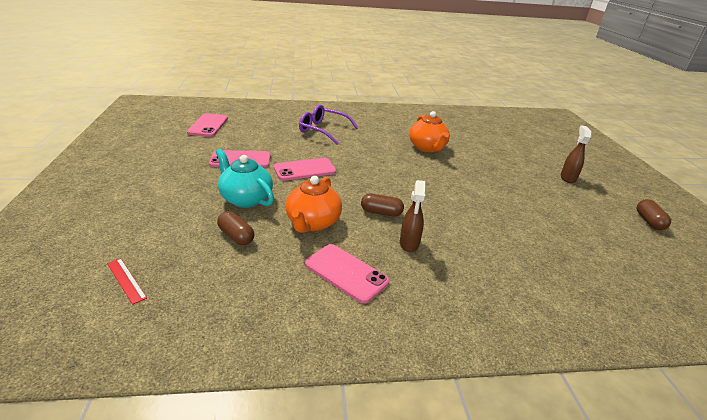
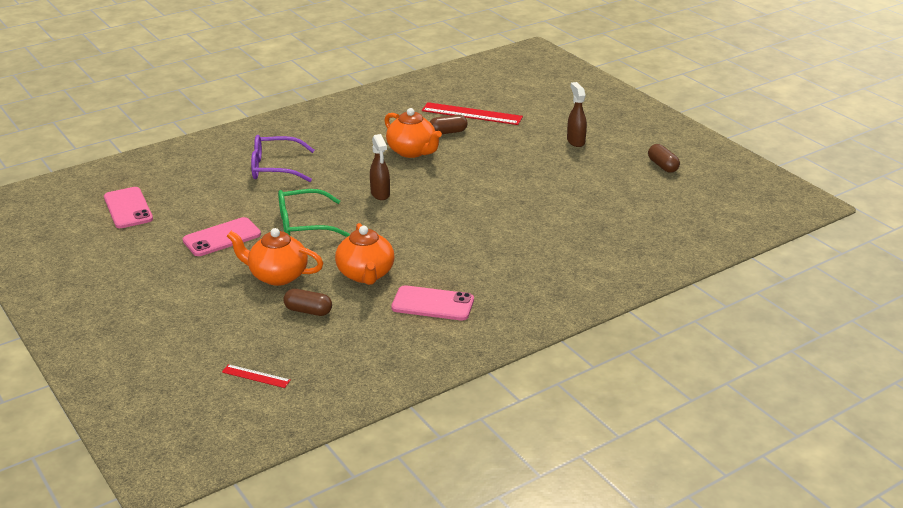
camera: 25 degrees left, 0 degrees up
turquoise teapot [216,149,274,208] -> orange teapot [227,228,323,286]
pink phone [274,158,336,181] -> green glasses [278,189,350,237]
brown capsule [361,194,404,217] -> brown capsule moved to [430,115,468,134]
brown spray bottle [400,180,425,252] -> brown spray bottle moved to [370,134,390,200]
none -> red ruler [422,102,523,125]

